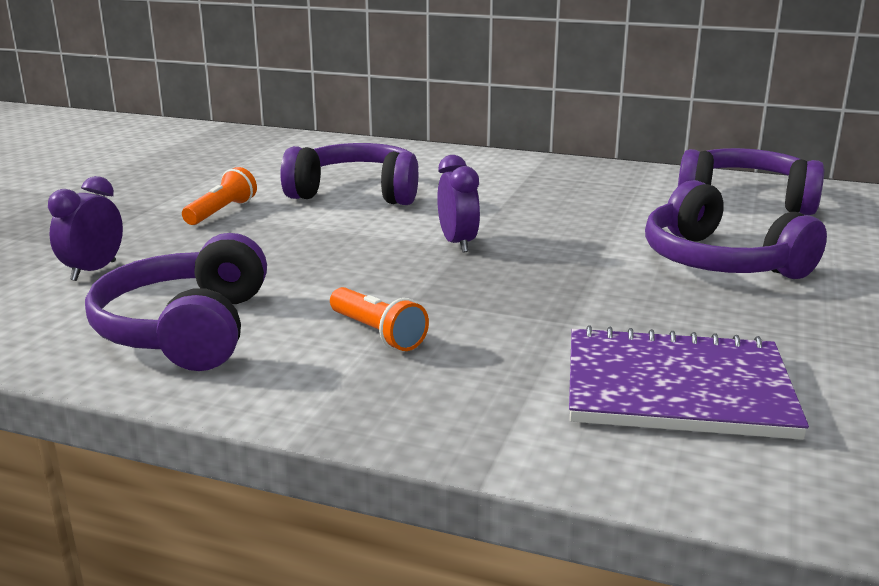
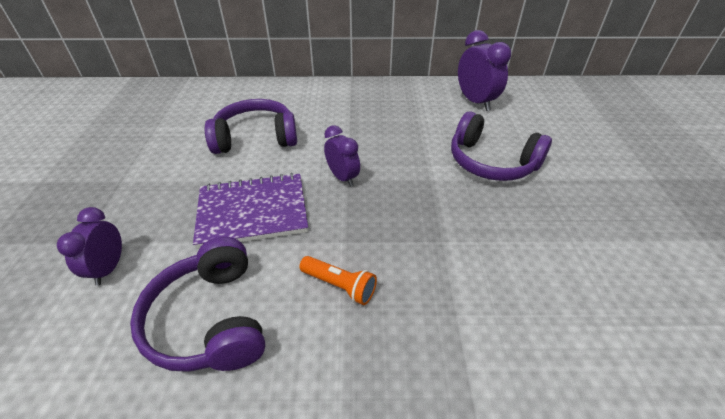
camera: 20 degrees left, 20 degrees up
orange flashlight [182,167,257,225] -> none
purple notebook [569,325,809,440] -> purple notebook moved to [193,173,308,249]
purple headphones [678,148,824,215] -> purple clock [458,30,511,111]

